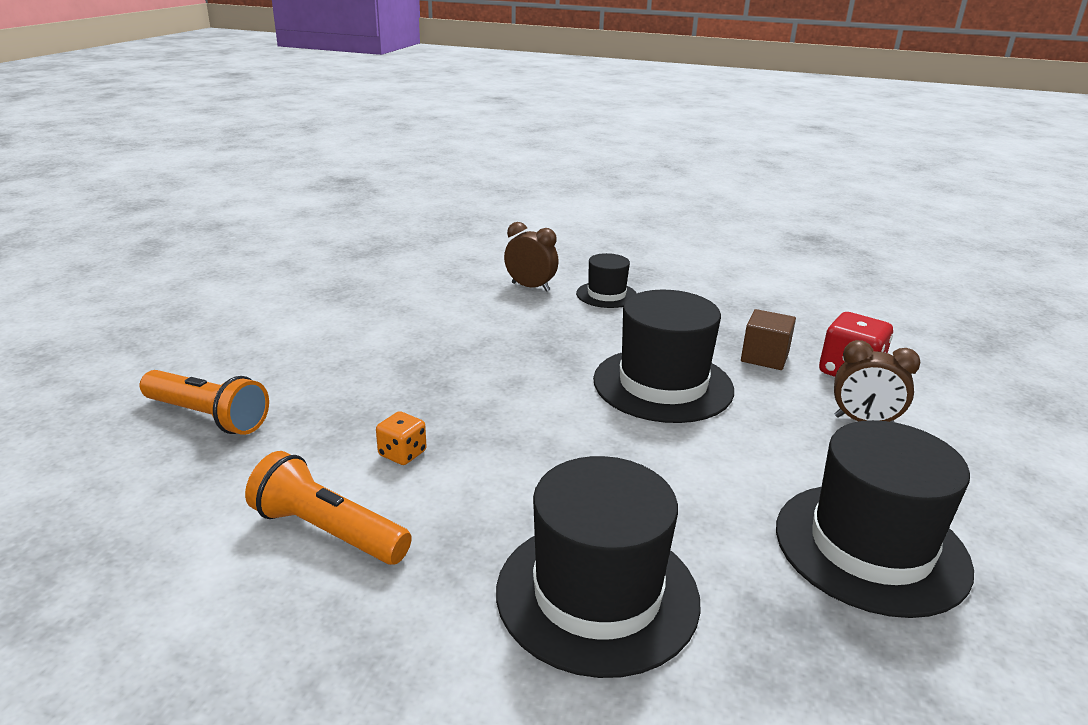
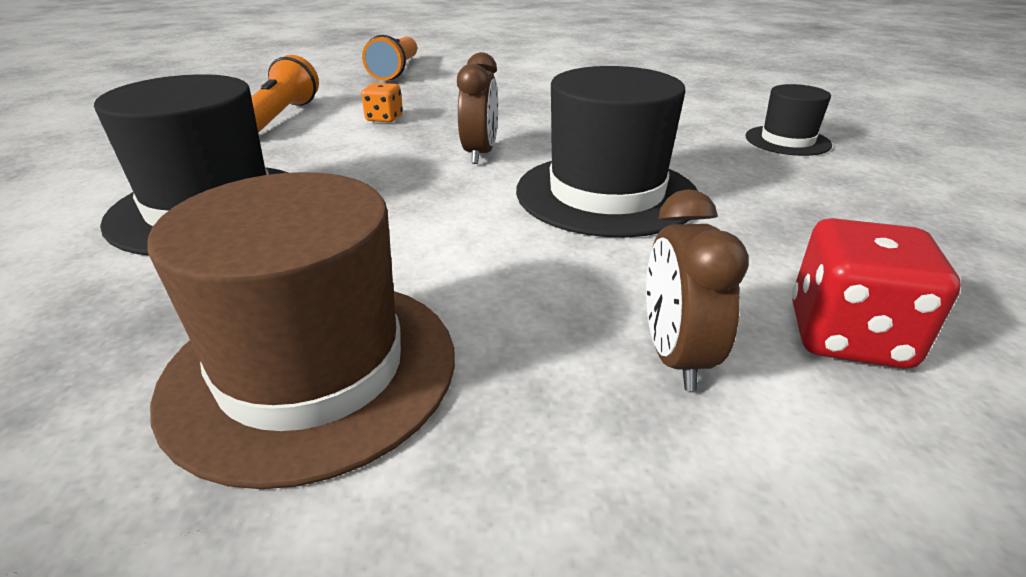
camera: 70 degrees right, 5 degrees up
brown clock [504,222,559,292] -> brown clock moved to [457,52,498,164]
brown cube [741,309,796,370] -> none
black hat [776,420,974,618] -> brown hat [147,172,455,489]

